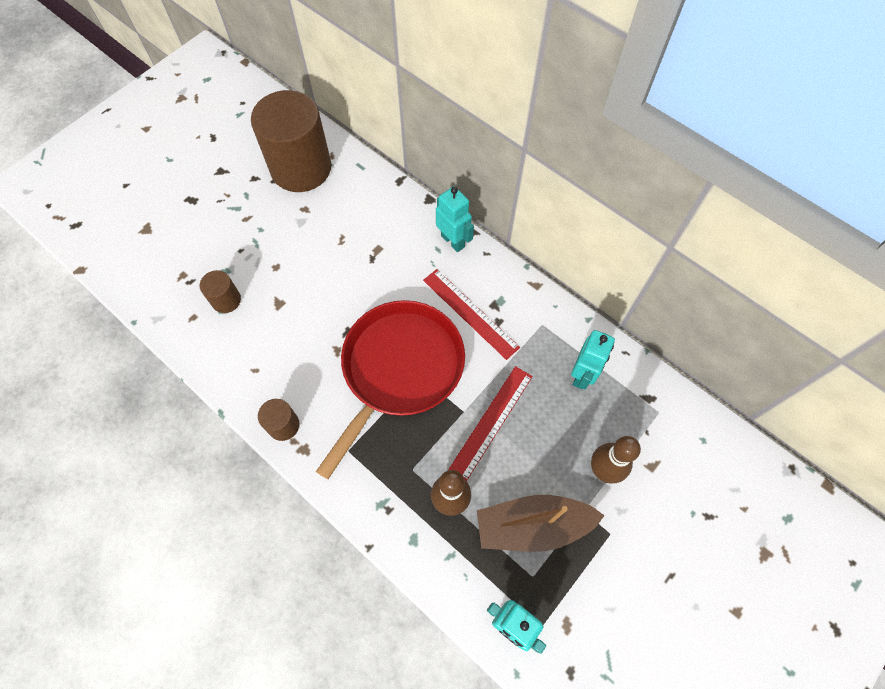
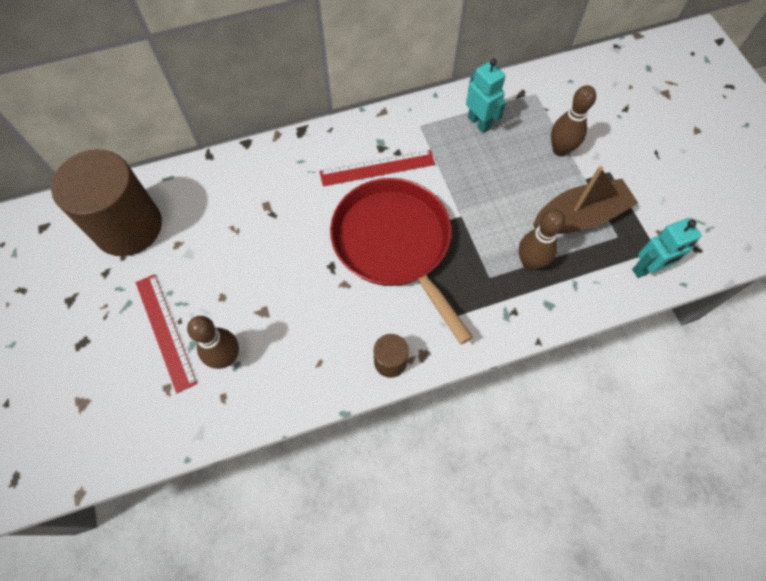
camera: 60 degrees left, 0 degrees up
brown cylinder [200,270,241,313] -> brown bowling pin [187,316,239,369]
turquoise robot [436,186,474,252] -> none
red ruler [448,366,533,481] -> red ruler moved to [136,274,197,393]
brown boat [477,495,605,552] -> brown boat turned 135 degrees counterclockwise [533,166,638,234]

